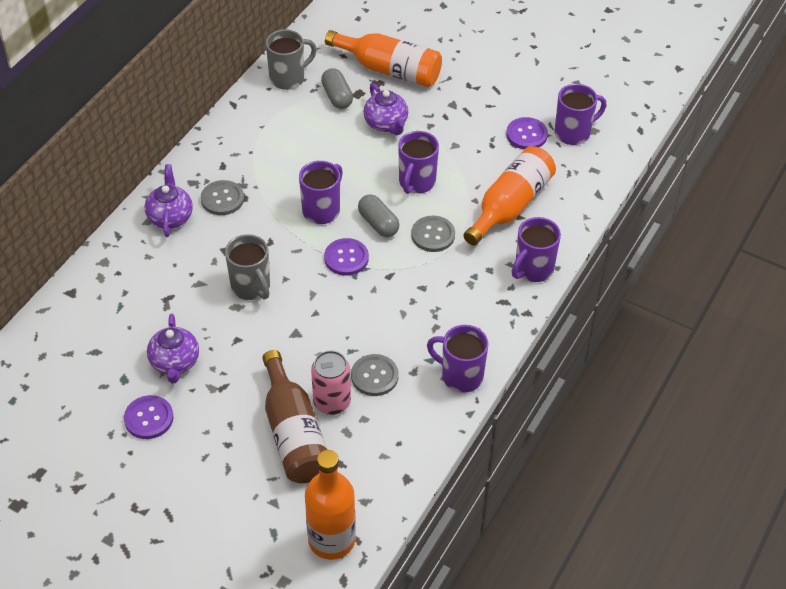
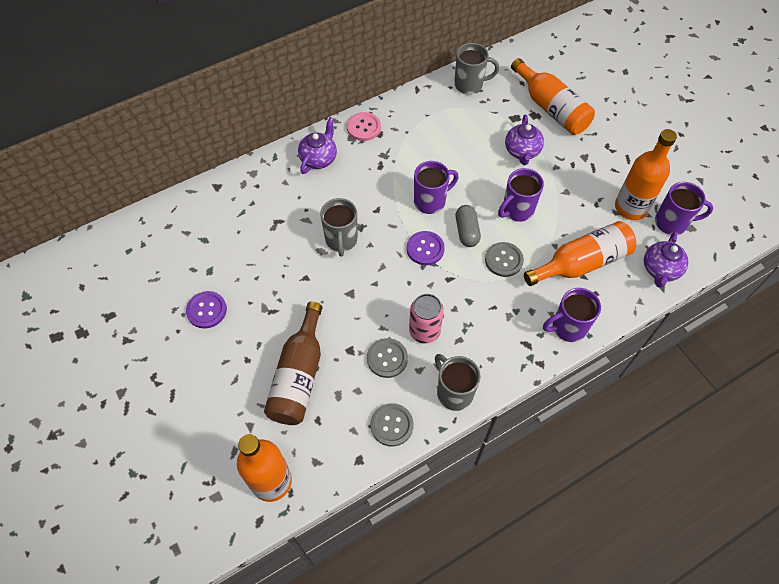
camera: 30 degrees right, 10 degrees up
purple teapot [147,314,199,383] -> purple teapot moved to [644,232,689,288]
grey button [201,180,244,215] -> grey button moved to [370,403,414,447]
pink can [311,351,351,415] -> pink can moved to [409,294,444,344]
grey capsule [321,68,353,109] -> none
purple mug [427,325,489,393] -> grey mug [435,354,481,411]
purple button [506,117,548,149] -> orange bottle [615,129,677,220]
none -> pink button [347,112,381,141]

